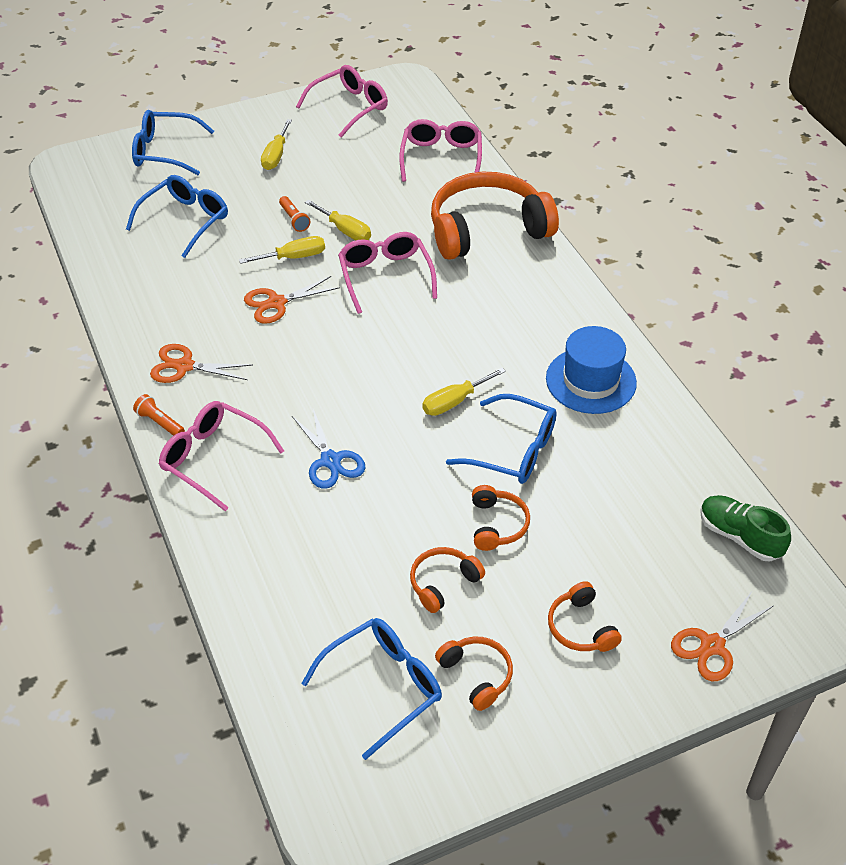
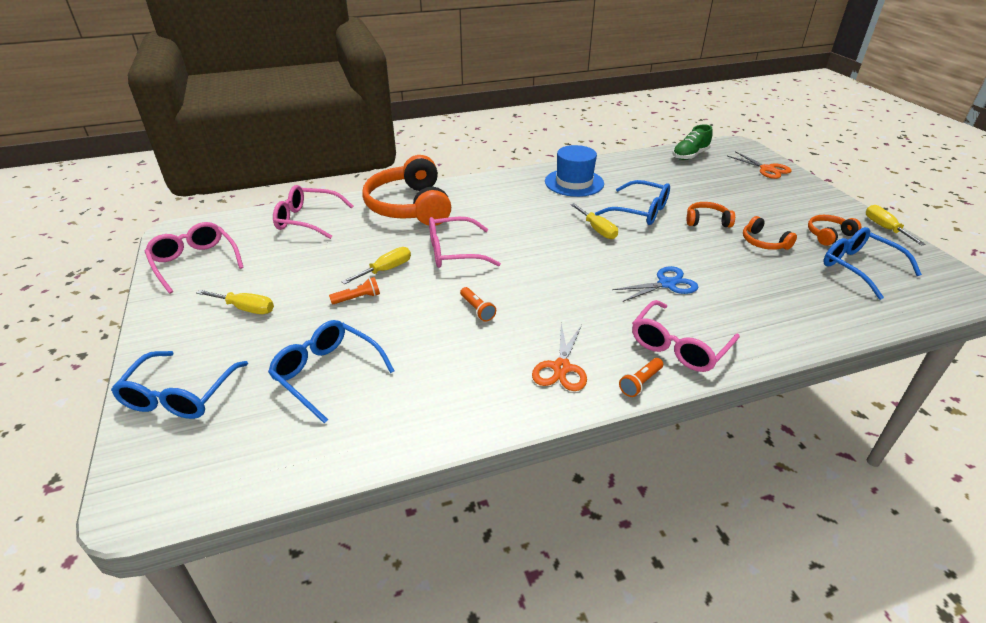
camera: 85 degrees left, 10 degrees down
yellow screwdriver [239,236,325,264] -> yellow screwdriver moved to [866,205,926,246]
orange scissors [244,276,340,324] -> orange flashlight [460,287,496,322]
blue glasses [446,394,557,484] -> blue glasses turned 90 degrees clockwise [595,180,670,225]
orange headphones [548,581,622,652] -> none

